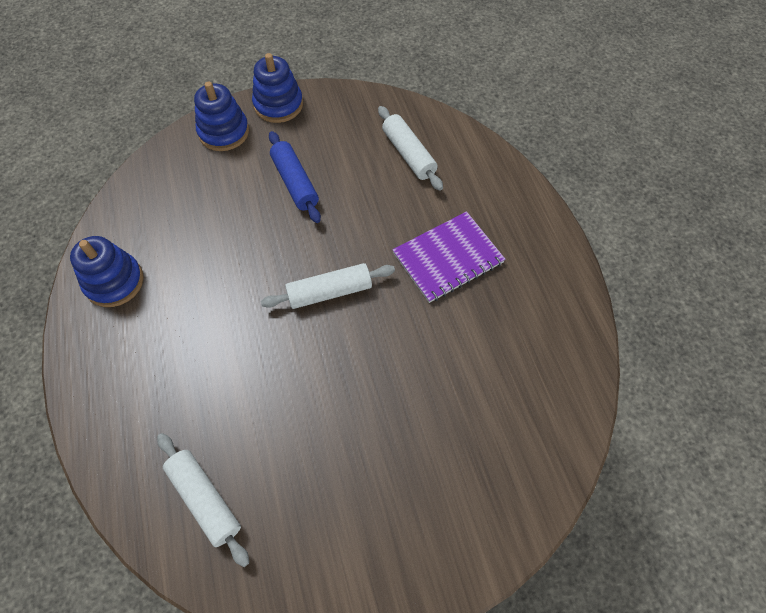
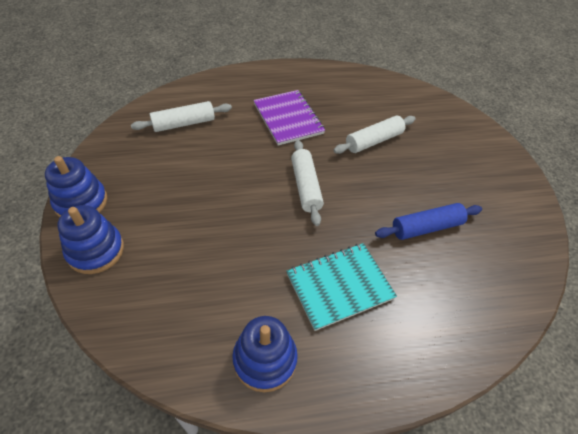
camera: 85 degrees left, 10 degrees down
white rolling pin [157,433,249,567] -> white rolling pin moved to [333,116,416,154]
blue rolling pin [269,131,321,223] -> blue rolling pin moved to [375,203,482,240]
none -> turquoise notebook [286,243,397,331]

